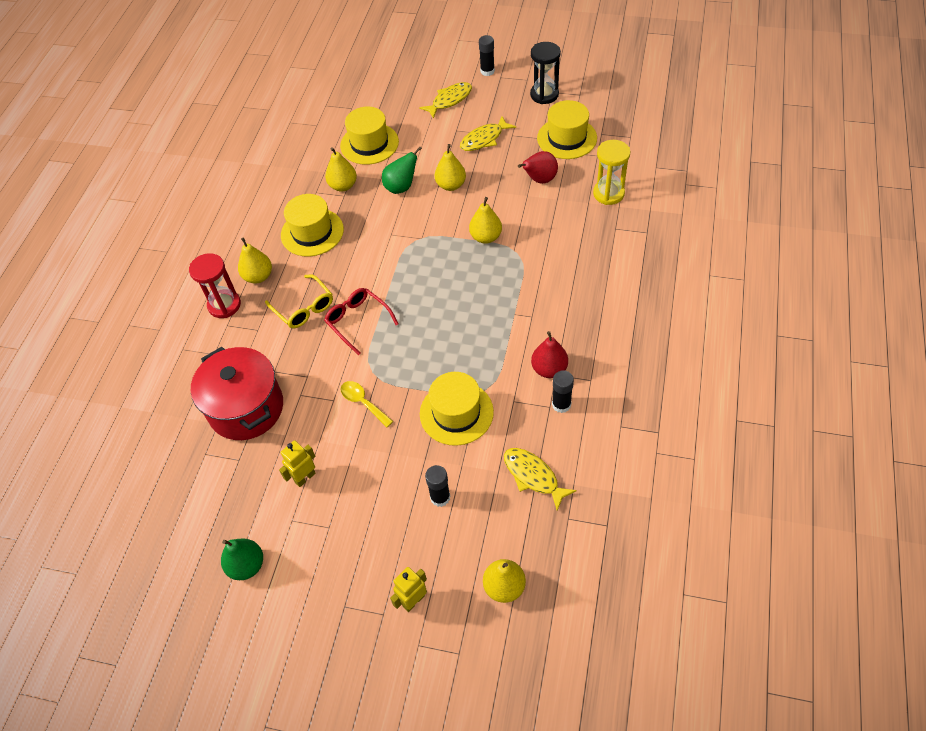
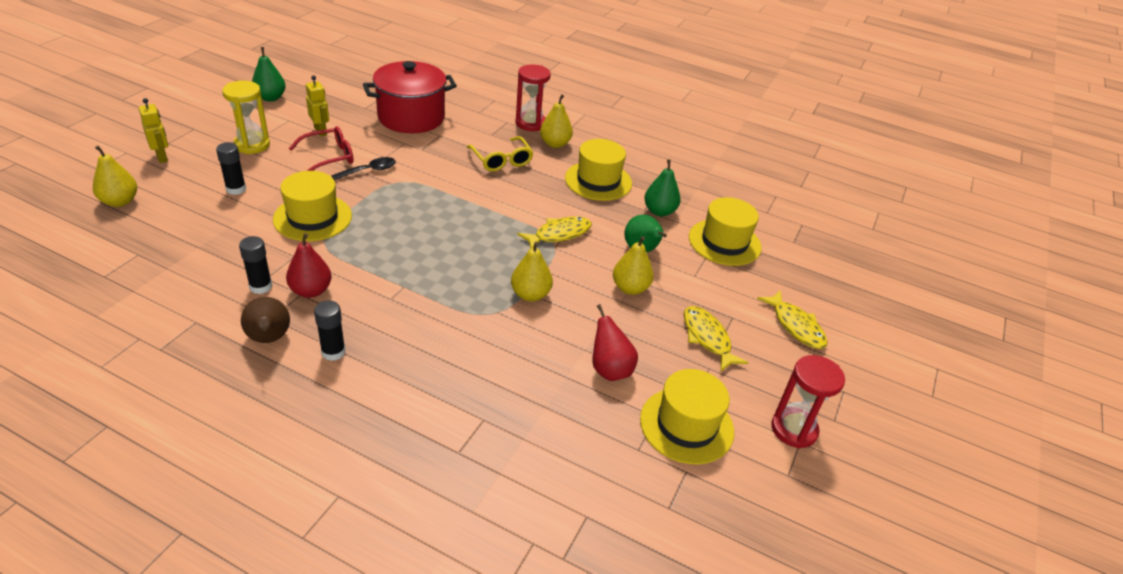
camera: 95 degrees right, 15 degrees down
yellow glasses [265,274,333,329] -> yellow glasses turned 90 degrees counterclockwise [467,136,533,172]
red glasses [324,288,399,355] -> red glasses moved to [288,126,353,171]
yellow pear [325,147,357,191] -> green pear [644,159,681,216]
yellow spoon [341,381,393,427] -> black spoon [331,157,396,181]
black glue stick [479,35,495,76] -> black glue stick moved to [314,300,346,361]
yellow fish [504,448,577,510] -> yellow fish moved to [517,216,592,248]
black hourglass [530,42,561,104] -> red hourglass [771,355,845,449]
yellow hourglass [593,140,630,205] -> yellow hourglass moved to [222,81,270,154]
none -> brown pear [241,297,290,343]

